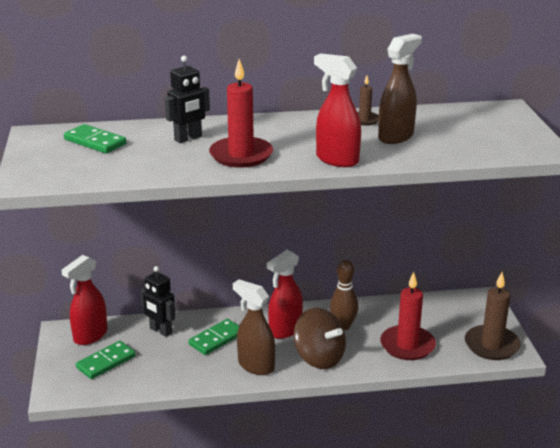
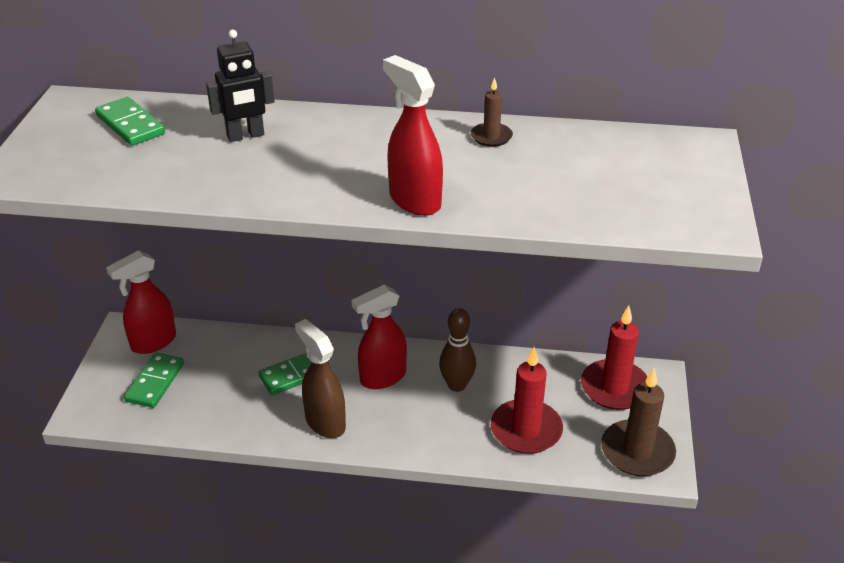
camera: 15 degrees right, 10 degrees up
green domino [76,341,136,379] -> green domino turned 45 degrees counterclockwise [124,353,184,408]
black robot [140,266,175,337] -> none
red candle [209,59,273,168] -> red candle moved to [581,305,647,410]
brown spinning top [294,308,346,369] -> none
brown spray bottle [378,34,422,144] -> none

